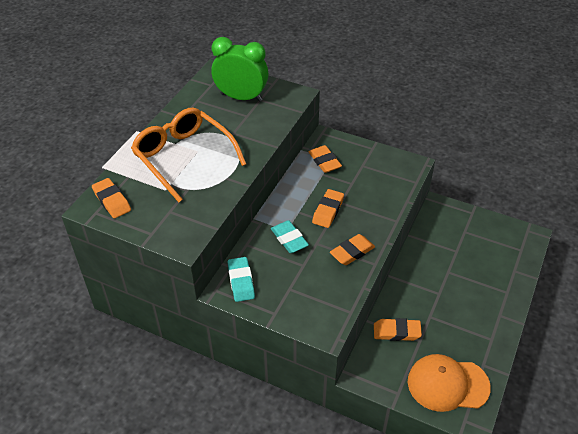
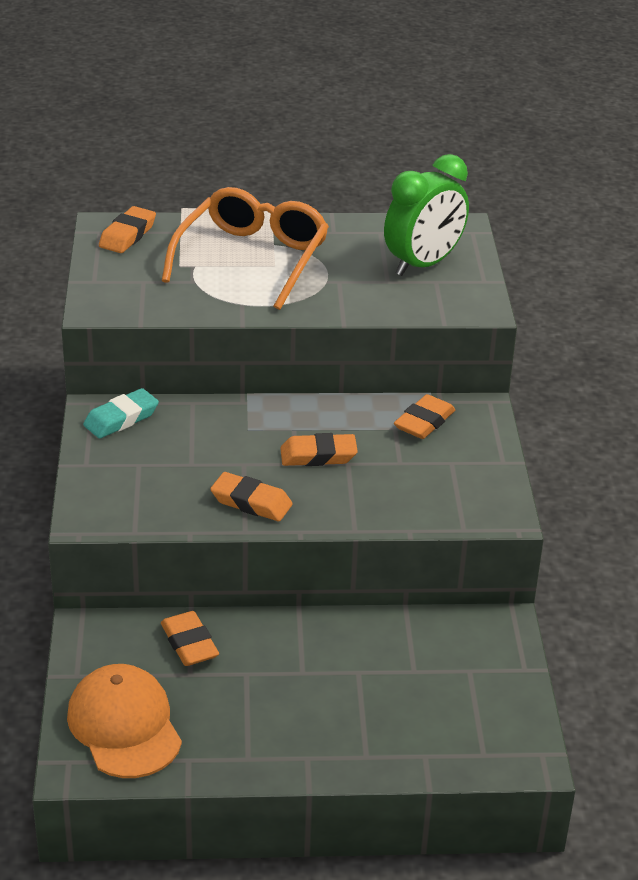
camera: 60 degrees right, 10 degrees down
green clock [211,37,269,102] -> green clock turned 60 degrees clockwise [384,154,469,276]
turquoise eraser [271,220,309,253] -> none

